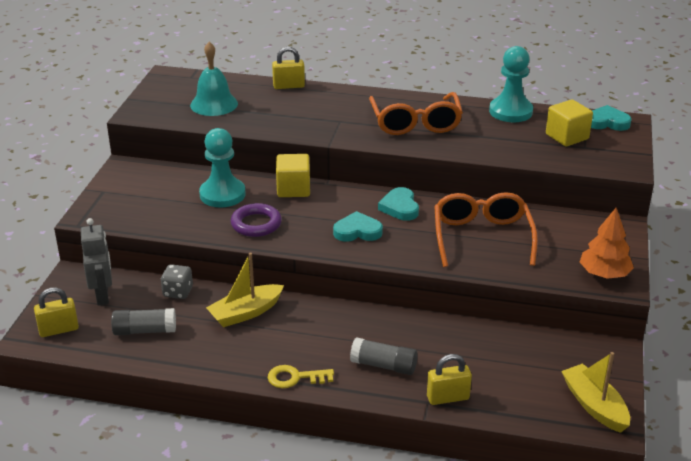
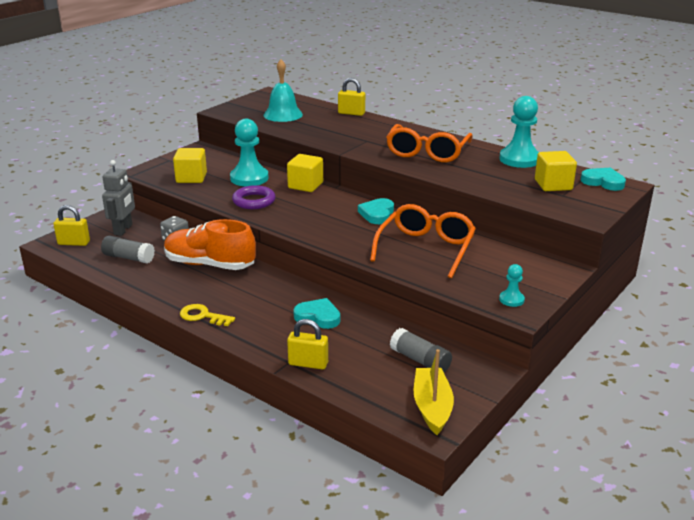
camera: 25 degrees right, 5 degrees down
yellow boat [206,253,284,327] -> orange shoe [164,219,256,270]
turquoise heart [333,211,383,242] -> turquoise heart moved to [293,298,340,329]
grey glue stick [350,337,418,375] -> grey glue stick moved to [390,328,452,373]
orange tree [580,208,634,279] -> turquoise pawn [499,264,525,307]
none -> yellow cube [173,148,207,183]

